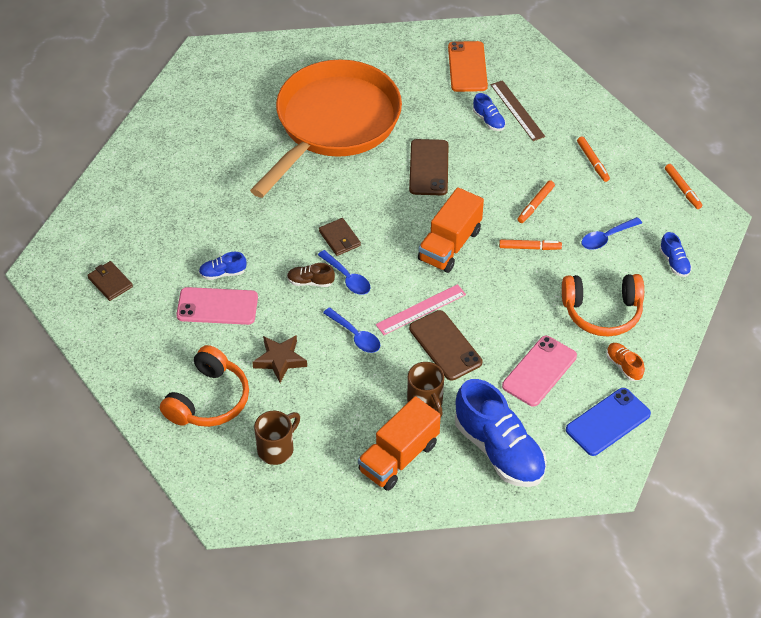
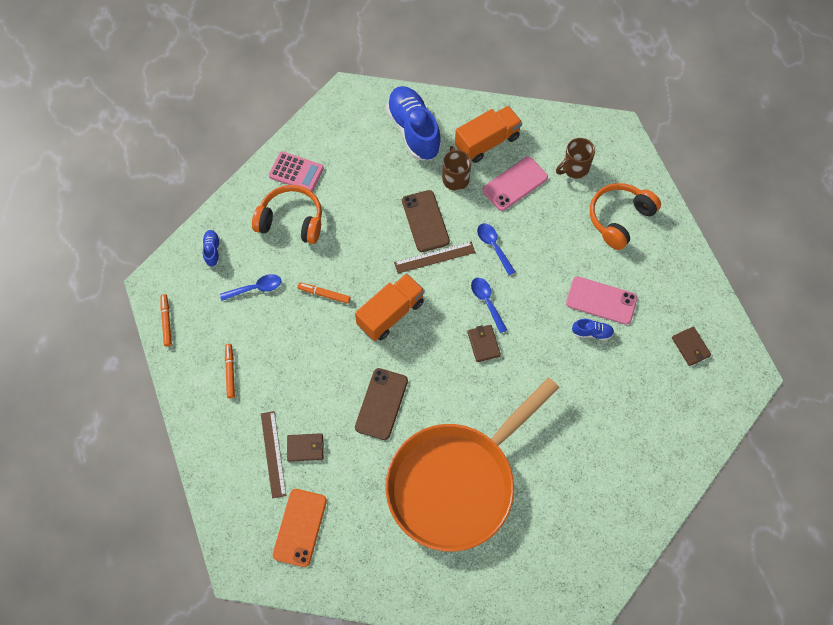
camera: 165 degrees left, 15 degrees up
brown star [252,335,307,383] -> none
brown shoe [287,263,335,287] -> none
pink ruler [376,284,466,335] -> brown ruler [394,241,475,273]
blue shoe [473,93,506,131] -> brown wallet [287,433,324,462]
pink phone [502,336,577,407] -> pink phone moved to [482,157,548,211]
orange marker [518,180,555,223] -> none
blue phone [566,388,651,456] -> none
orange shoe [606,343,645,381] -> pink calculator [269,151,324,192]

